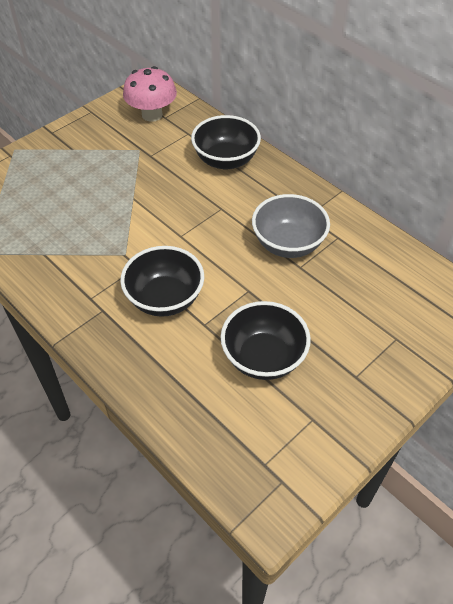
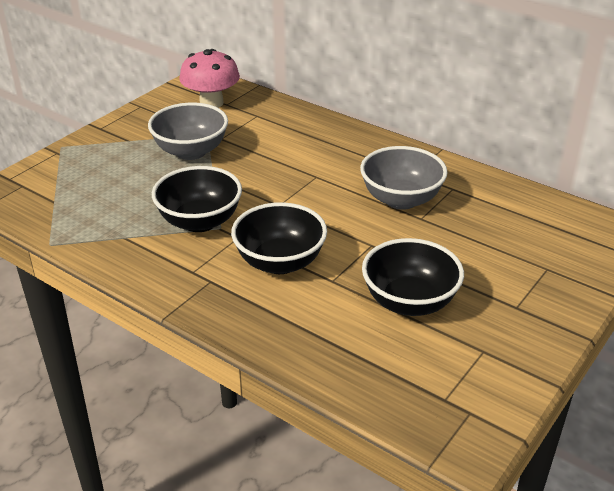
camera: 10 degrees left, 15 degrees down
black bowl [191,115,261,170] -> black bowl moved to [152,166,242,232]
none -> grey bowl [148,103,228,160]

